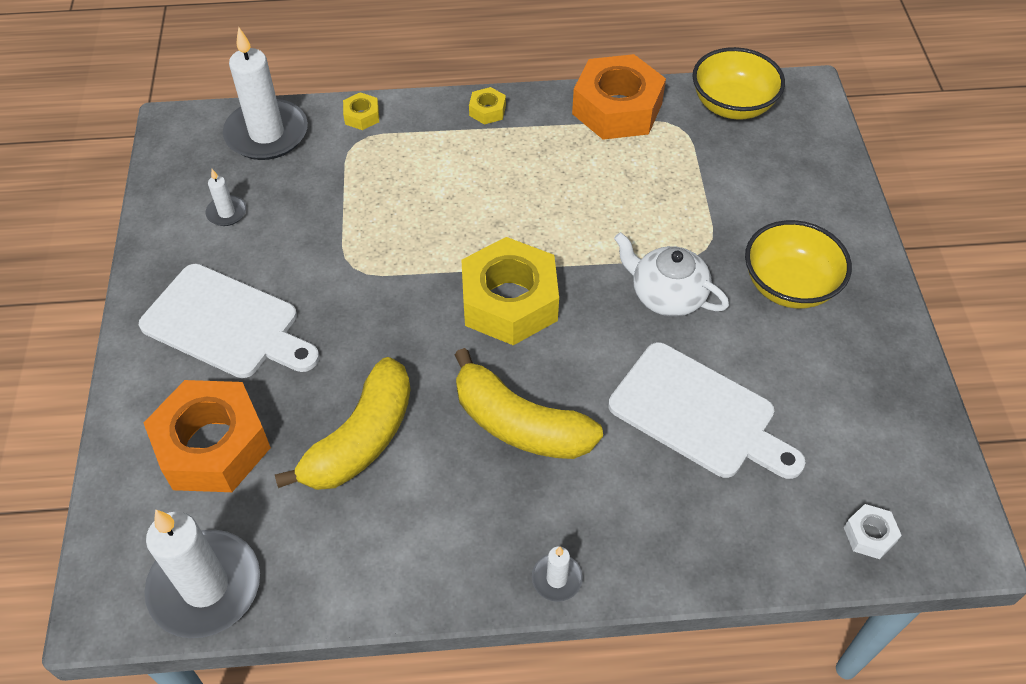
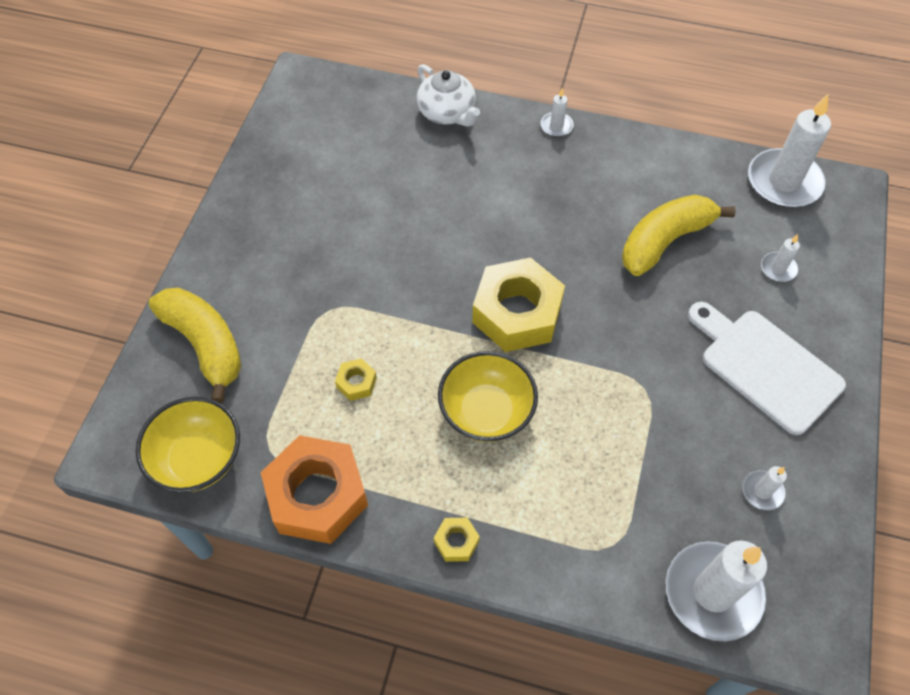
camera: 160 degrees left, 5 degrees up
orange nut [144,380,271,492] -> white candle [761,234,800,282]
yellow nut [343,92,379,130] -> yellow nut moved to [335,358,377,401]
yellow banana [455,348,603,459] -> yellow banana moved to [148,288,241,403]
white cutting board [608,342,805,479] -> none
white teapot [614,232,729,317] -> white teapot moved to [417,64,480,127]
yellow bowl [745,220,852,309] -> yellow bowl moved to [438,351,538,442]
white nut [844,504,902,559] -> none

